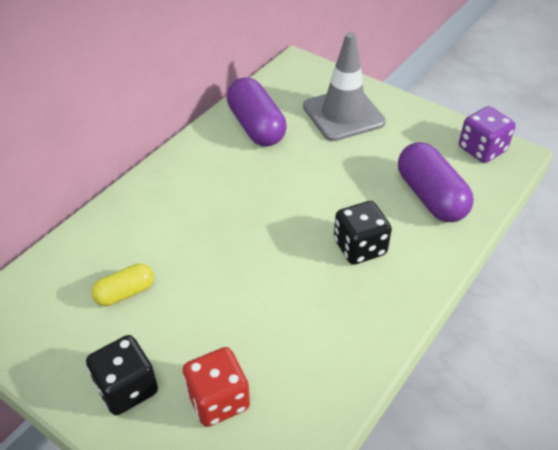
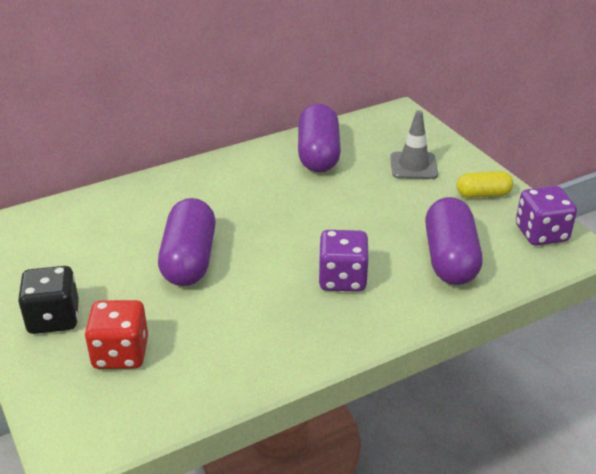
camera: 25 degrees right, 10 degrees down
yellow capsule [91,263,154,306] -> yellow capsule moved to [457,171,513,198]
grey traffic cone [303,32,386,141] -> grey traffic cone [390,110,438,179], size x0.62
black dice [334,201,392,265] -> purple dice [318,230,369,292]
none -> purple capsule [158,198,216,286]

